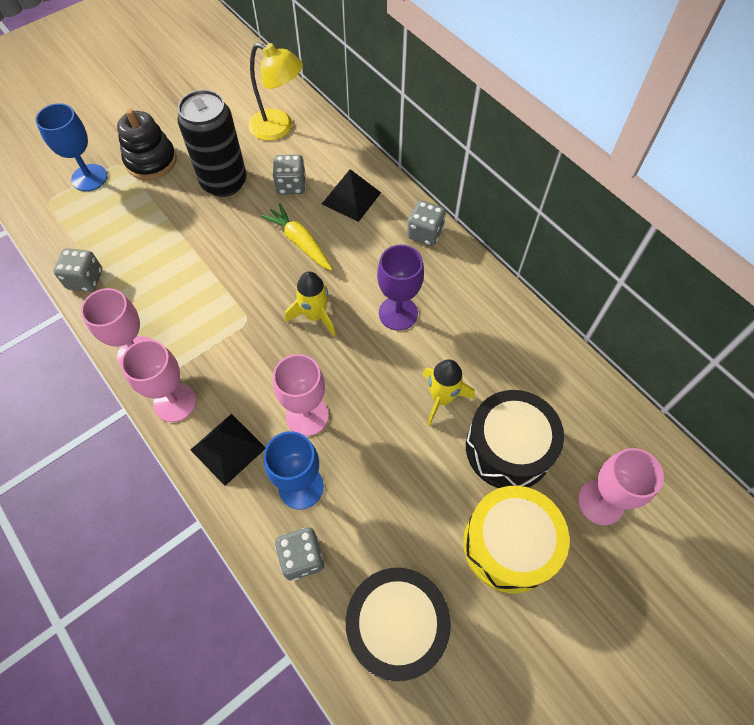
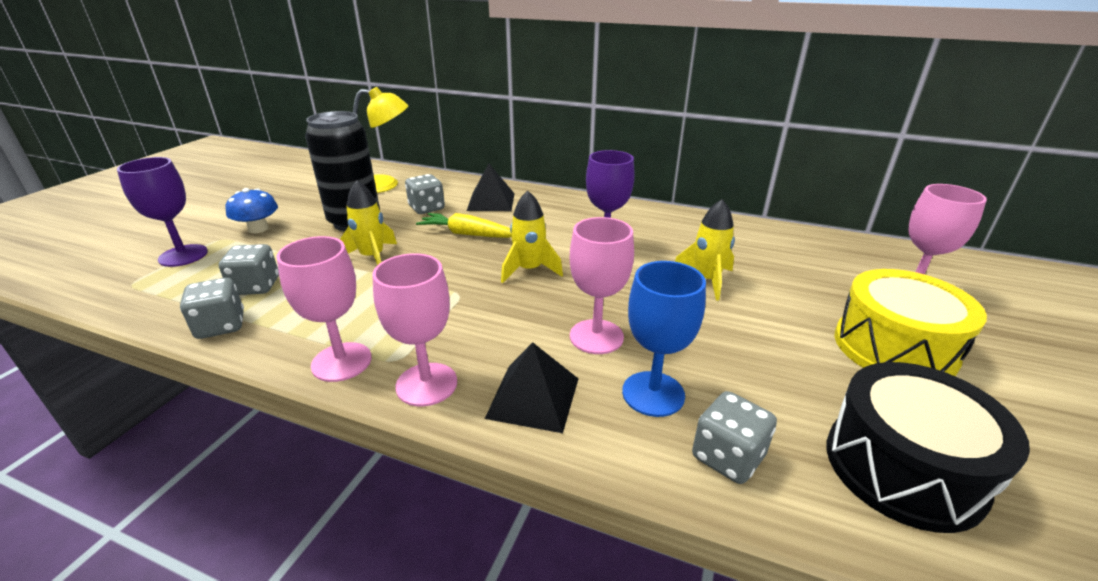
camera: 30 degrees left, 30 degrees down
blue goblet [35,103,107,191] -> purple goblet [117,157,208,267]
black stacking toy [117,109,176,180] -> blue mushroom [225,188,278,233]
grey dice [407,200,446,246] -> grey dice moved to [219,244,279,295]
black drum [466,390,564,488] -> none
none -> yellow rocket [340,180,397,265]

